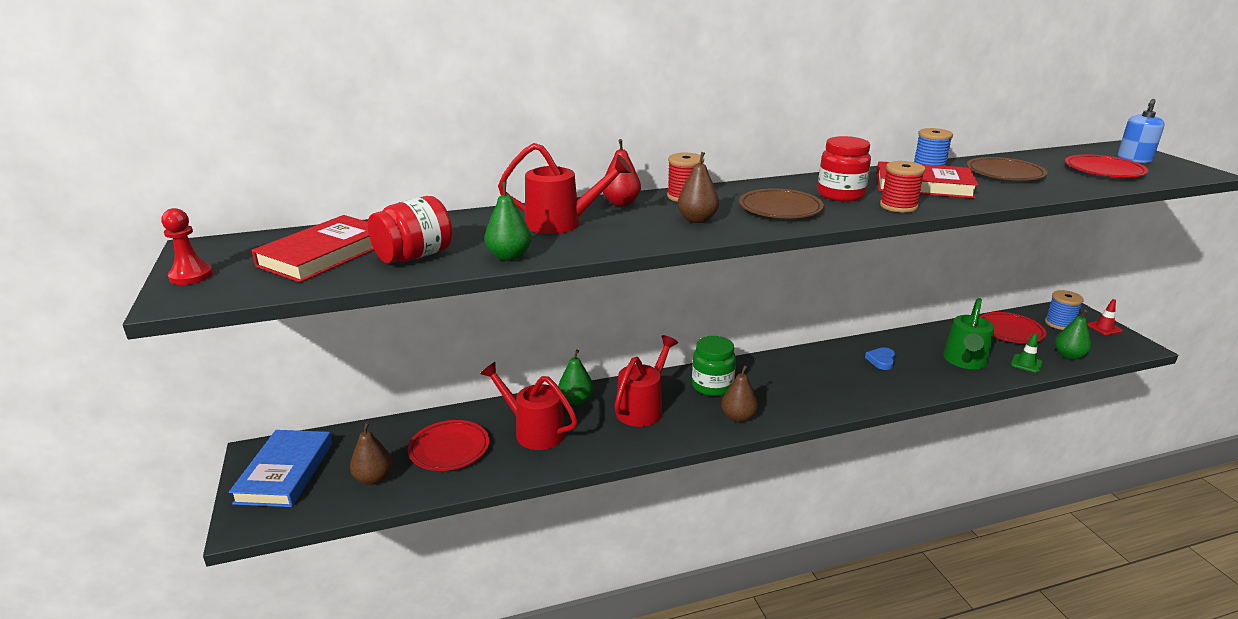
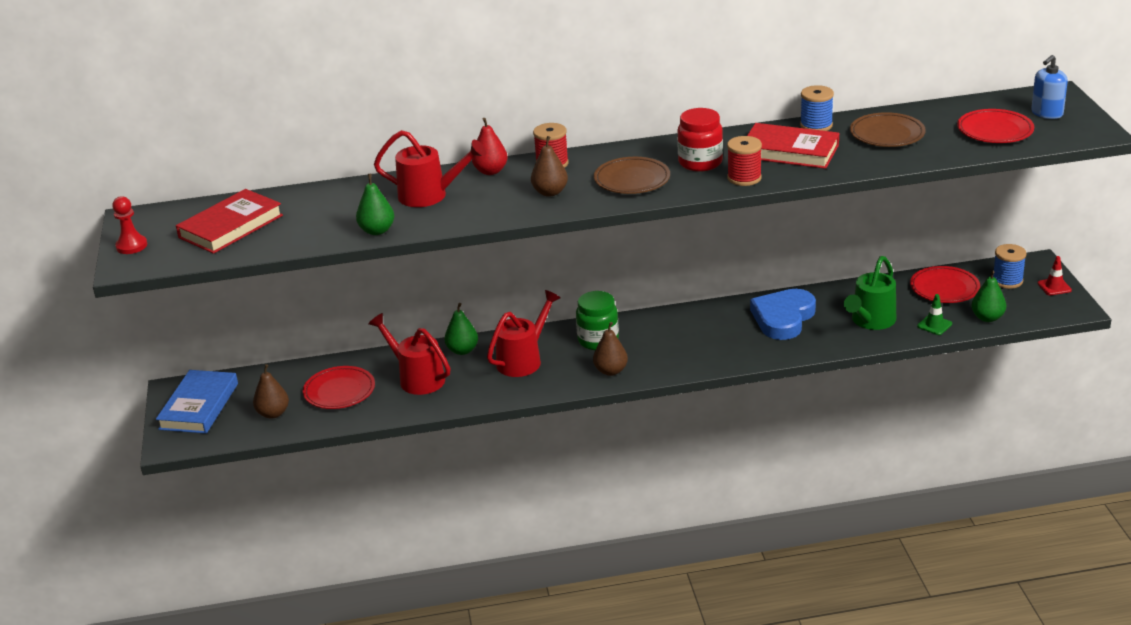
camera: 10 degrees right, 5 degrees up
red jar [368,196,453,263] -> none
blue heart [865,347,895,370] -> blue heart [750,289,816,340], size x2.14

